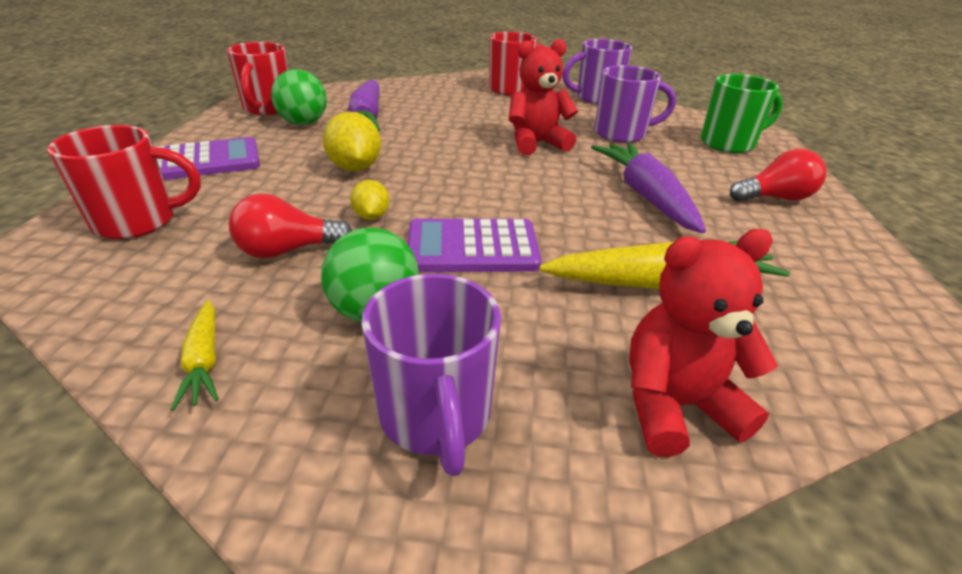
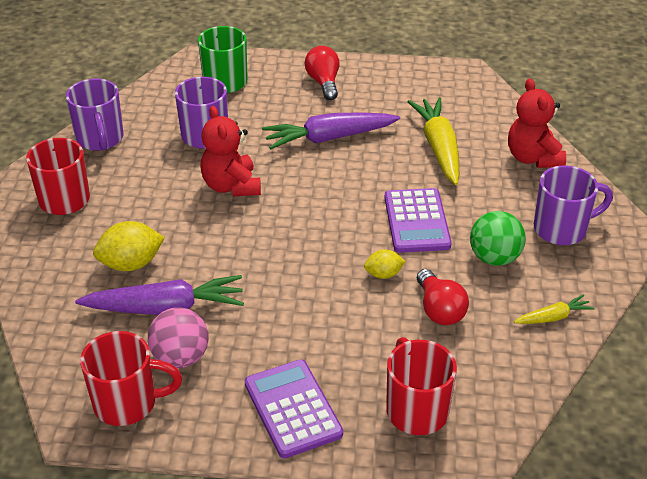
camera: 90 degrees left, 5 degrees up
green ball [271,69,327,125] -> pink ball [148,307,209,368]
yellow lemon [323,112,381,171] -> yellow lemon moved to [93,221,165,271]

